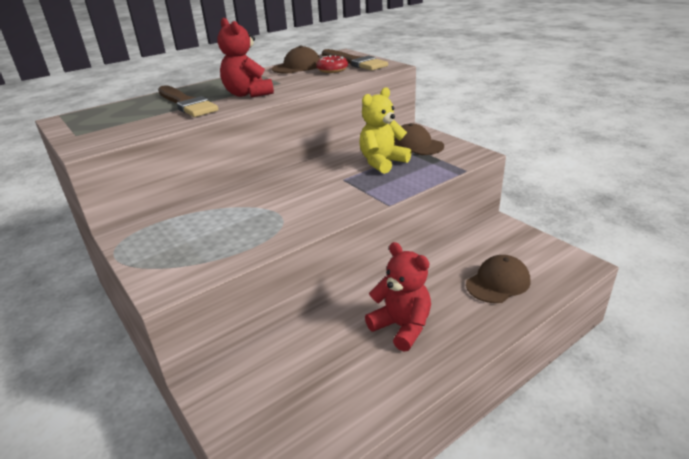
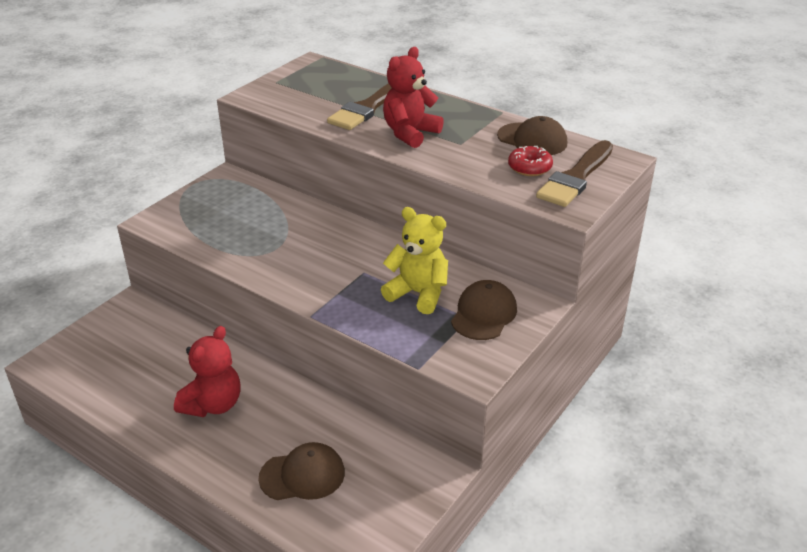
camera: 70 degrees right, 5 degrees up
brown cap [466,255,530,303] -> brown cap turned 45 degrees counterclockwise [259,442,345,500]

